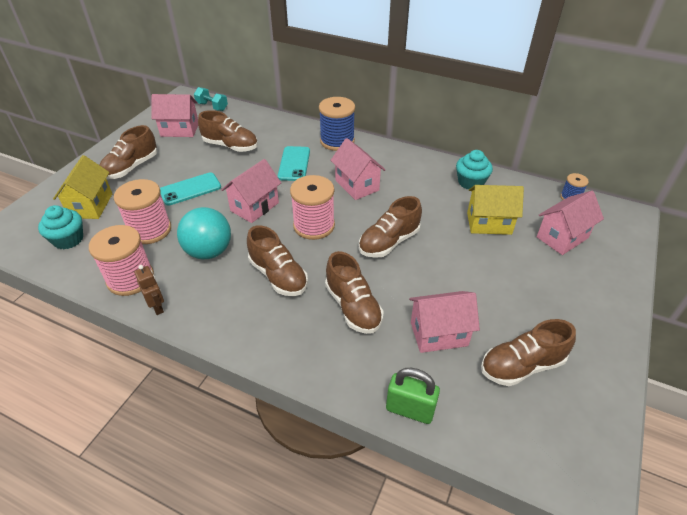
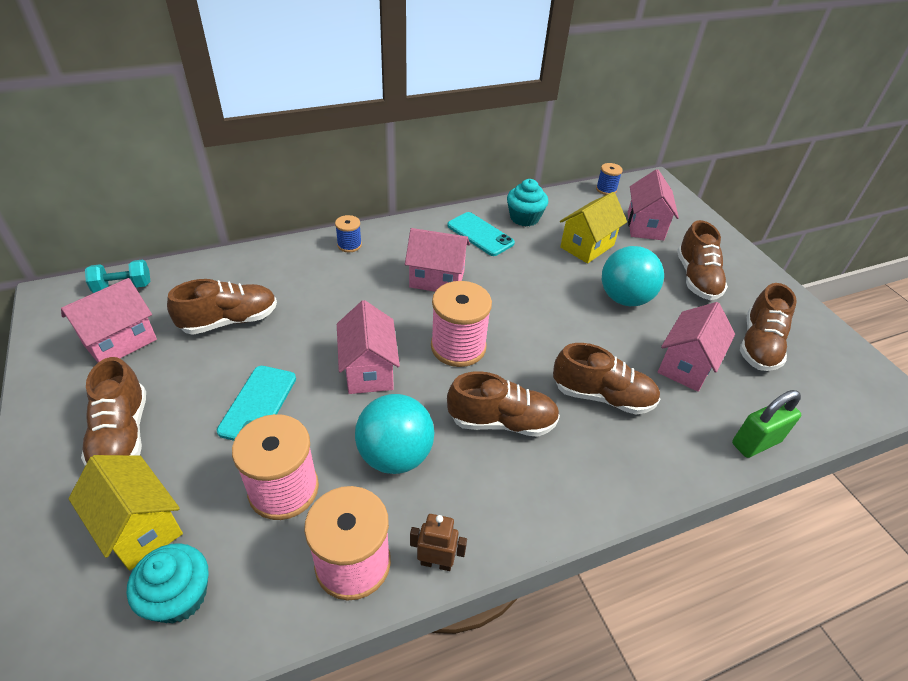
camera: 50 degrees left, 0 degrees up
turquoise phone [278,146,310,181] -> turquoise phone moved to [447,212,515,256]
blue spool [319,97,355,151] -> blue spool [335,215,362,252], size x0.51
brown shoe [359,196,422,258] -> brown shoe moved to [677,220,728,300]
none -> turquoise ball [602,246,664,306]

